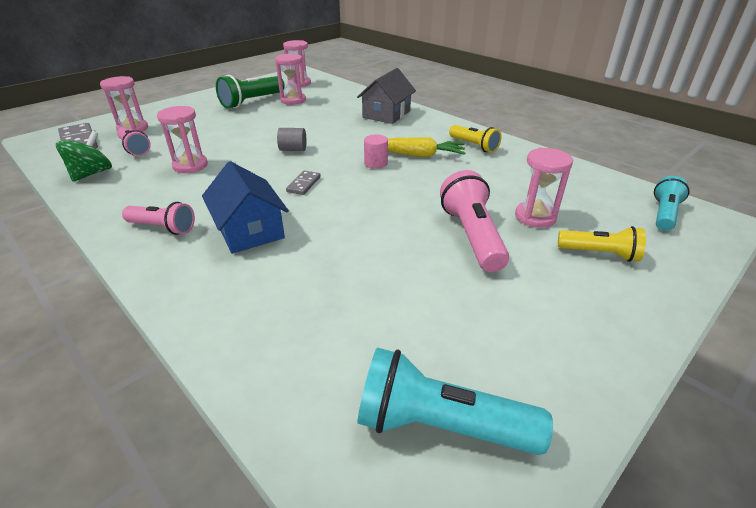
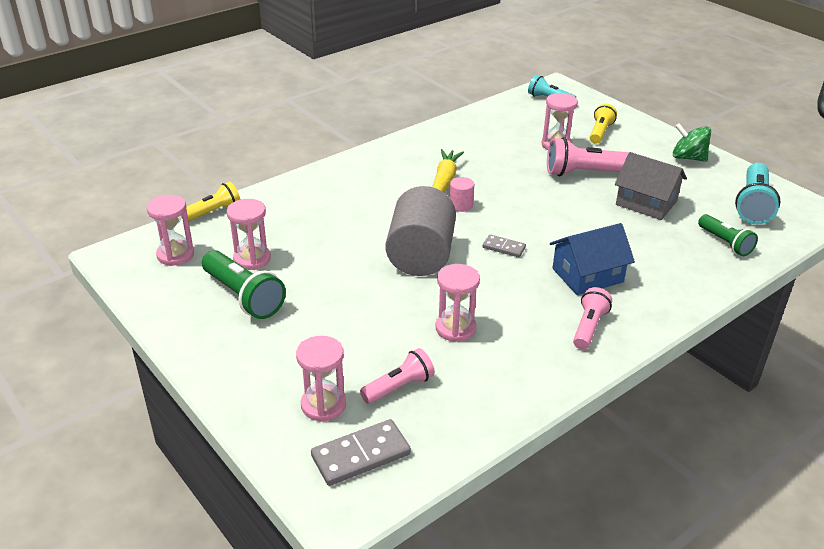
camera: 85 degrees left, 0 degrees up
green spinning top [56,131,112,182] -> green spinning top moved to [673,123,711,162]
grey cylinder [277,128,306,151] -> grey cylinder [385,186,456,276], size x2.40
grey house [357,68,416,124] -> grey house moved to [615,152,687,220]
yellow flashlight [449,125,501,153] -> yellow flashlight moved to [186,182,240,221]
none -> green flashlight [698,214,758,256]

